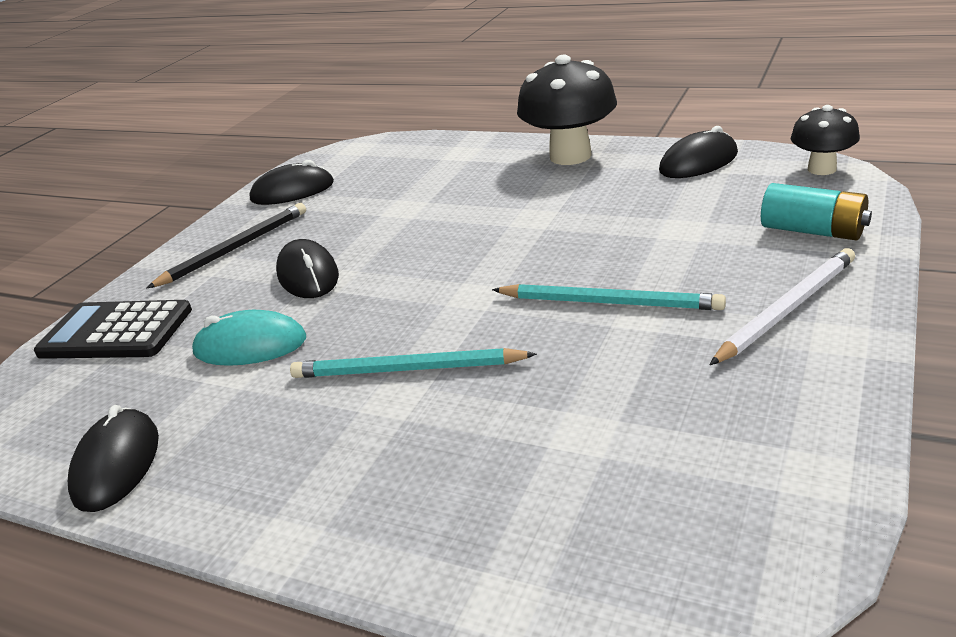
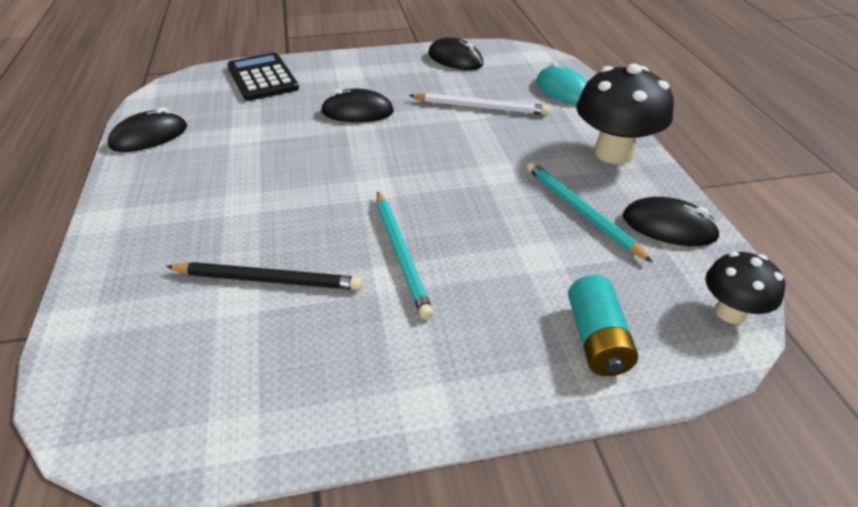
camera: 50 degrees right, 10 degrees up
black pencil [146,203,306,289] -> black pencil moved to [166,262,363,290]
turquoise mouse [192,310,306,366] -> turquoise mouse moved to [536,62,587,105]
black mouse [276,239,339,298] -> black mouse turned 60 degrees clockwise [321,89,394,122]
turquoise pencil [290,348,537,378] -> turquoise pencil moved to [527,162,653,262]
white pencil [710,248,855,365] -> white pencil moved to [409,93,549,115]

